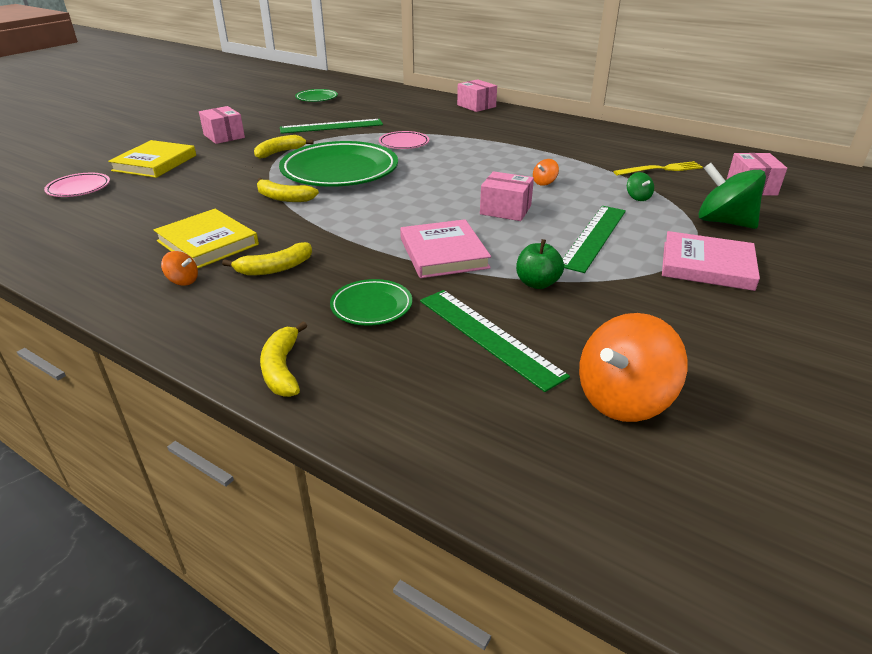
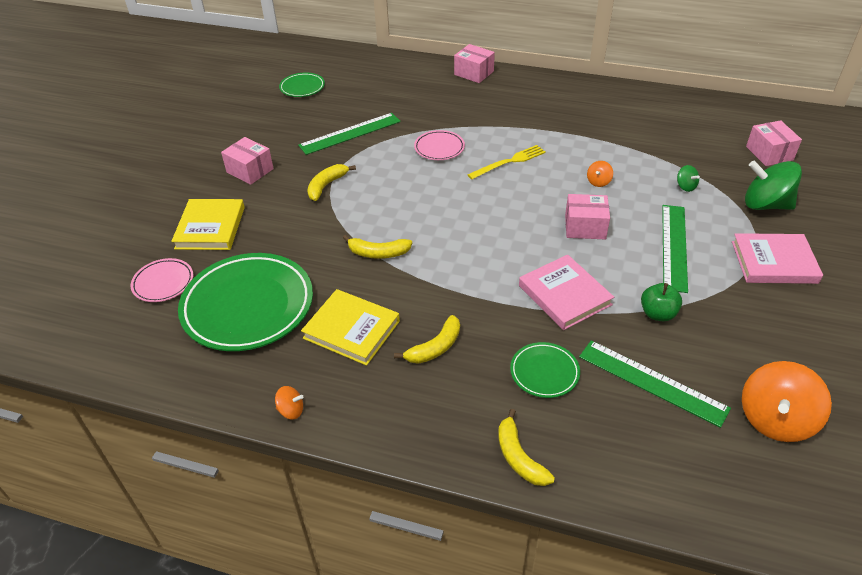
camera: 15 degrees left, 10 degrees up
orange spinning top [161,251,198,286] -> orange spinning top moved to [275,386,303,419]
green plate [279,141,398,187] -> green plate moved to [178,253,313,351]
yellow fork [613,161,703,176] -> yellow fork moved to [468,145,546,179]

